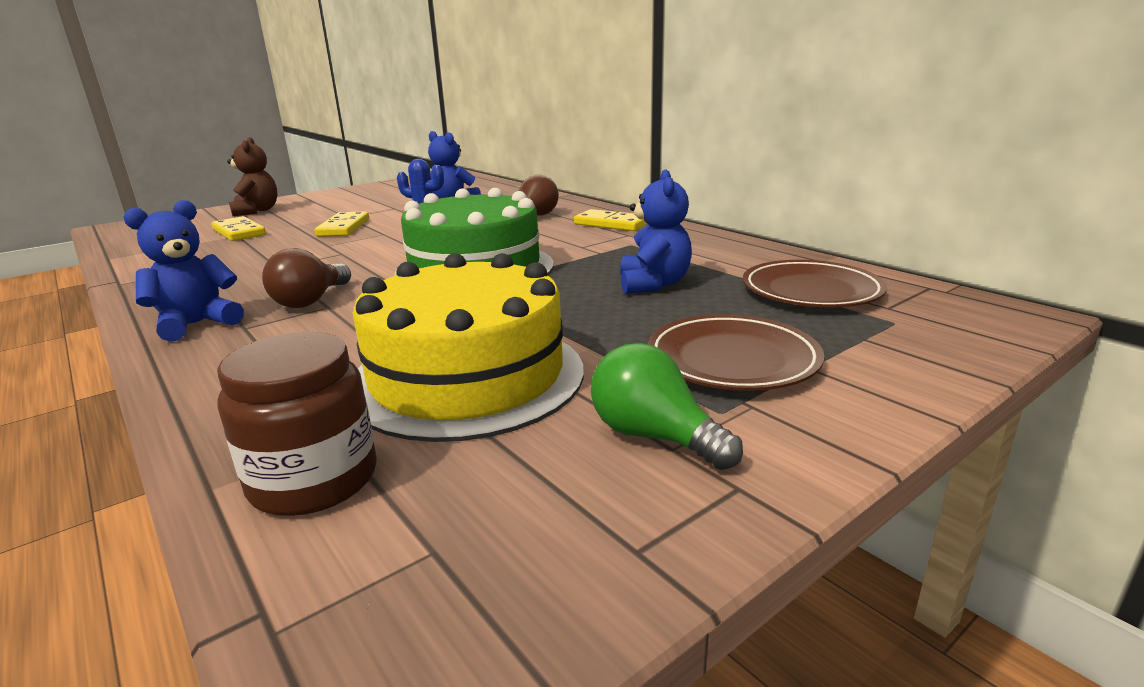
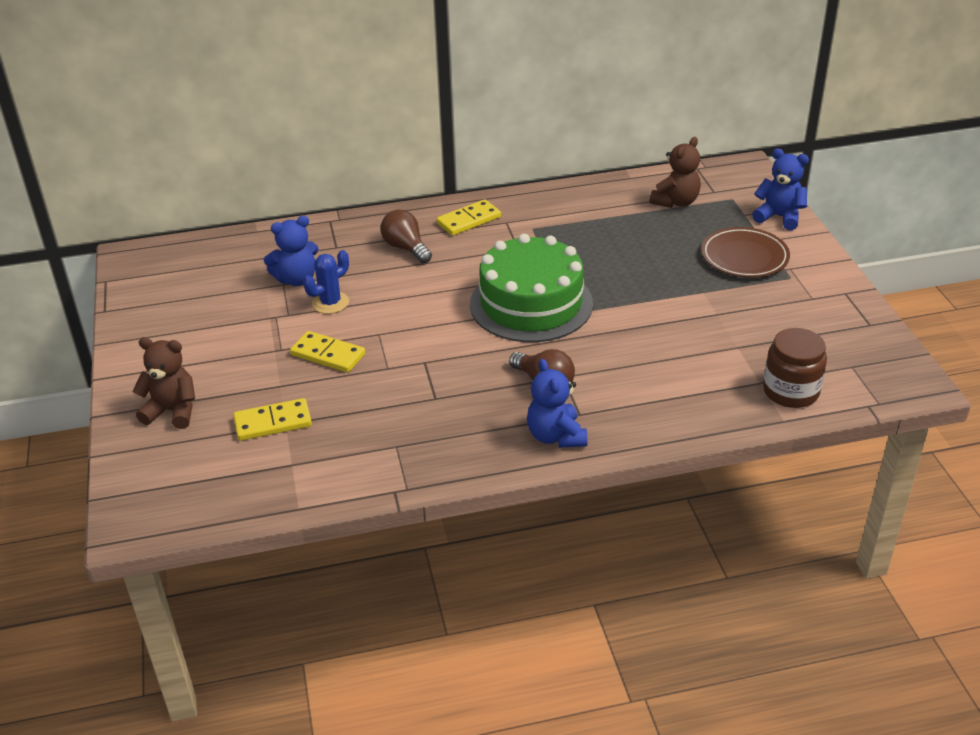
camera: 65 degrees left, 15 degrees up
yellow cake [352,253,584,442] -> none
green light bulb [591,343,743,470] -> none
blue teddy bear [620,169,692,294] -> blue teddy bear moved to [752,148,809,231]
brown plate [743,260,887,307] -> brown teddy bear [650,137,701,208]

